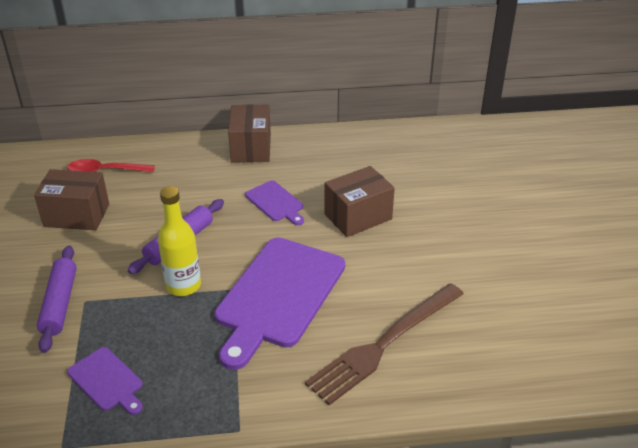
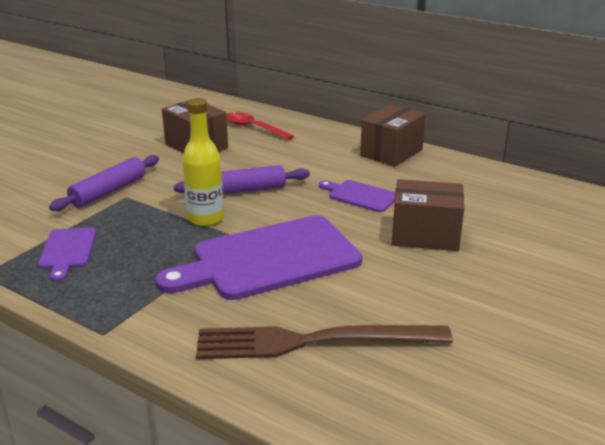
camera: 40 degrees right, 10 degrees down
purple cutting board [245,181,304,225] -> purple cutting board turned 120 degrees clockwise [319,180,395,212]

